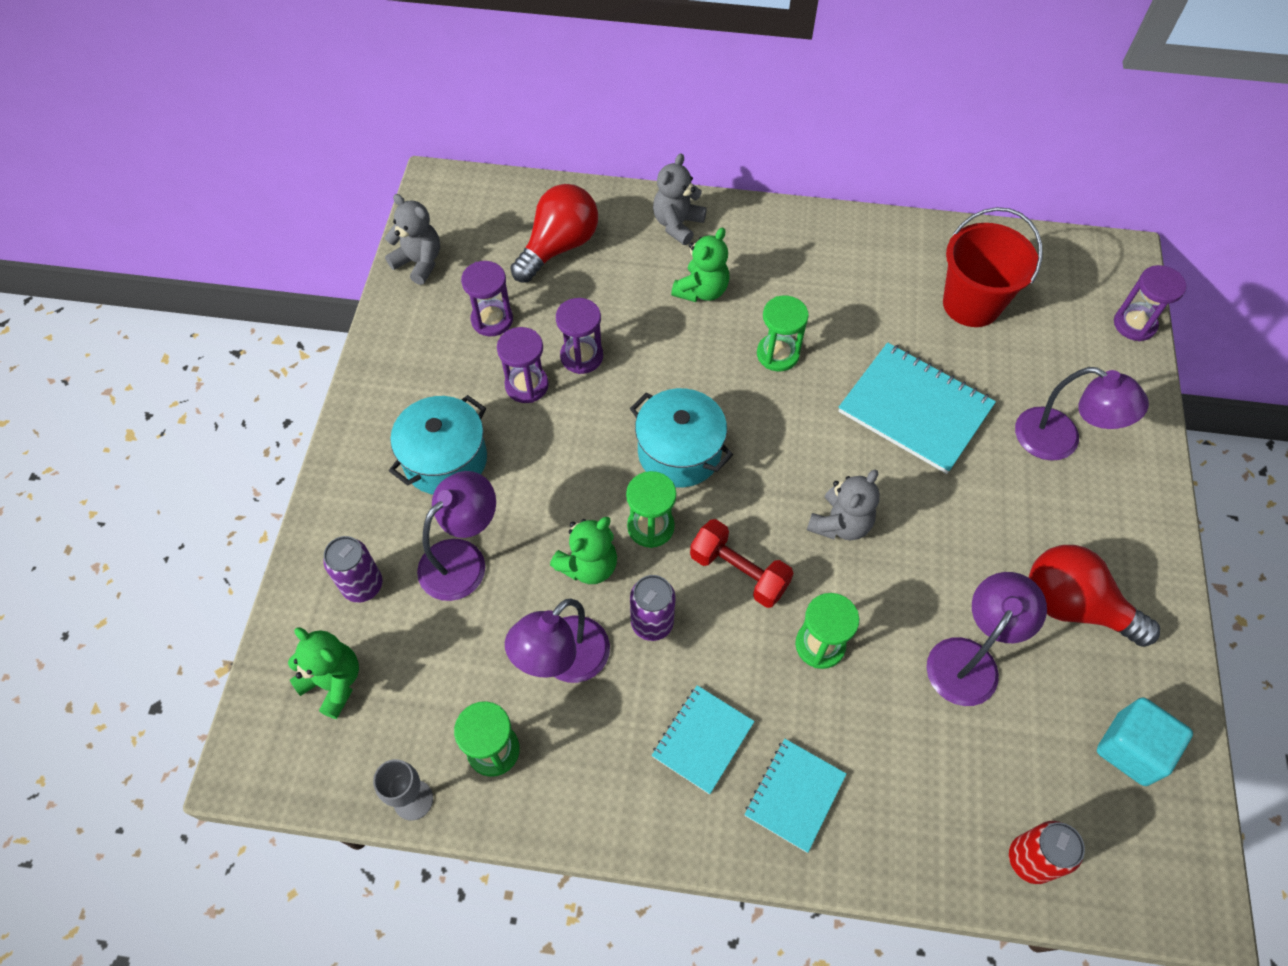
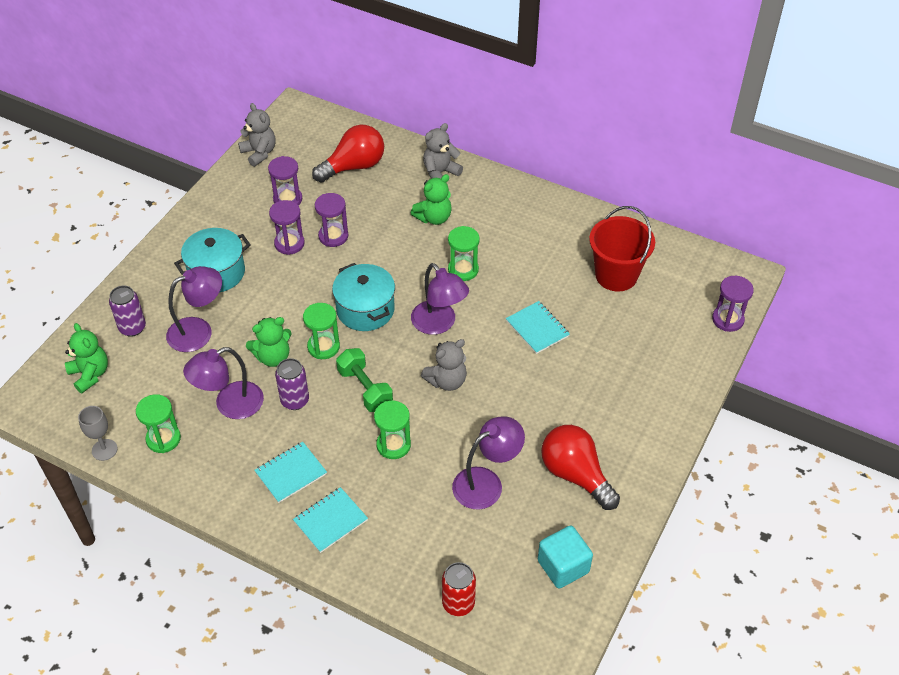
camera: 20 degrees right, 10 degrees down
red dumbbell [690,519,793,608] -> green dumbbell [336,348,393,412]
turquoise notebook [838,342,996,474] -> turquoise notebook [506,301,570,354], size x0.58
purple lamp [1015,367,1149,461] -> purple lamp moved to [411,263,469,335]

